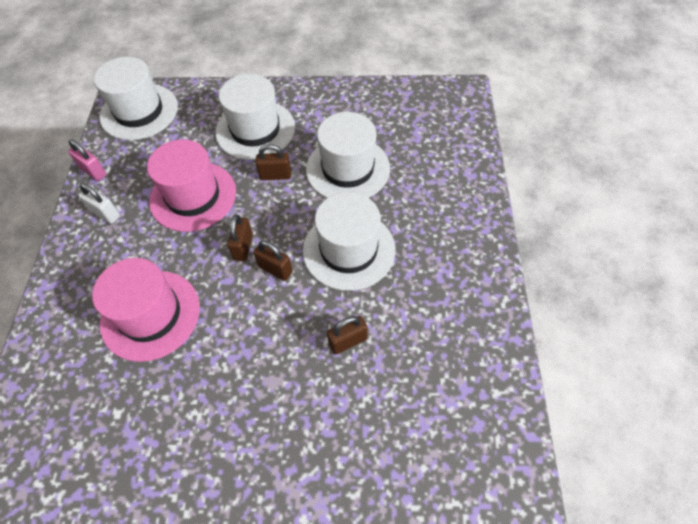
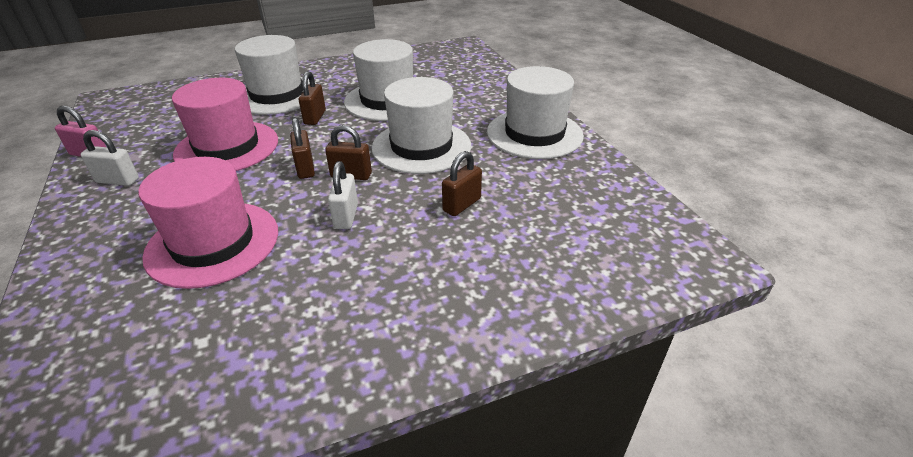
camera: 25 degrees left, 20 degrees down
white hat [94,57,178,140] -> white hat moved to [487,66,584,159]
brown padlock [256,144,291,180] -> brown padlock turned 60 degrees counterclockwise [299,71,326,125]
none -> white padlock [328,161,358,229]

